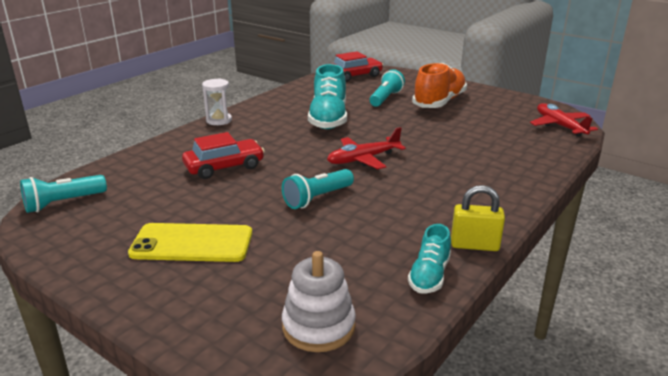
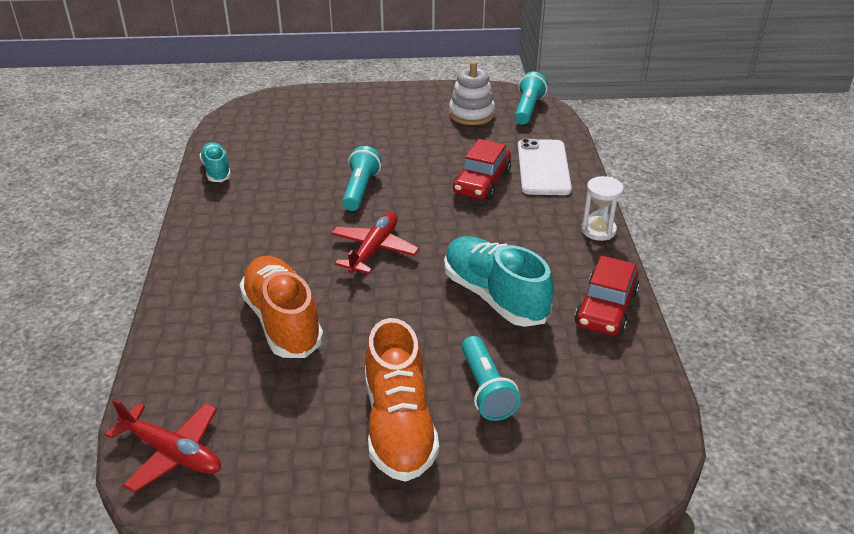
camera: 140 degrees right, 10 degrees up
yellow phone [128,223,252,262] -> none
white stacking toy [282,251,356,352] -> white stacking toy moved to [449,61,495,125]
red car [334,51,383,82] -> red car moved to [575,256,640,336]
yellow padlock [451,185,505,251] -> none
none -> orange shoe [239,256,324,358]
none -> white phone [518,139,572,195]

